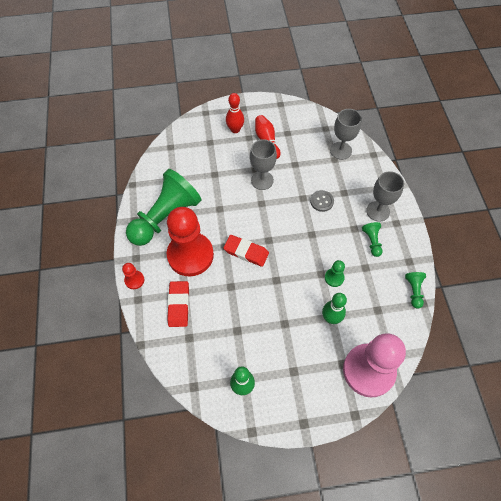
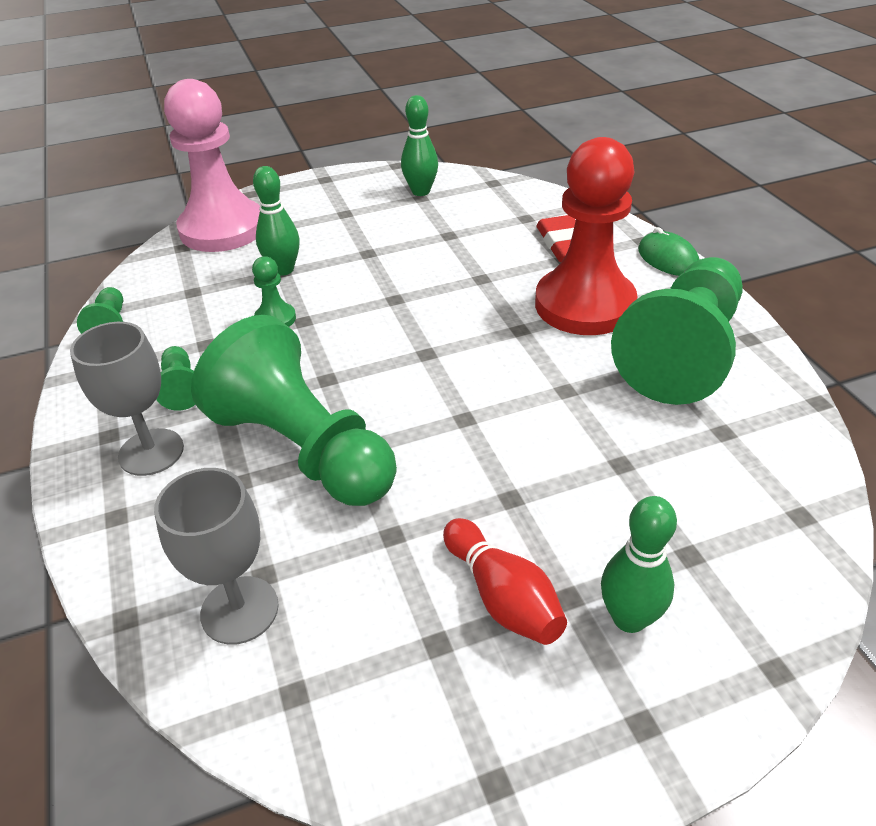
camera: 170 degrees right, 20 degrees down
red pawn [122,263,144,289] -> green mouse [638,227,699,276]
red eraser [223,235,269,267] -> none
red bowling pin [226,93,244,133] -> green bowling pin [601,496,677,633]
grey goblet [250,139,277,190] -> none
grey button [310,190,334,212] -> green pawn [191,315,397,506]

